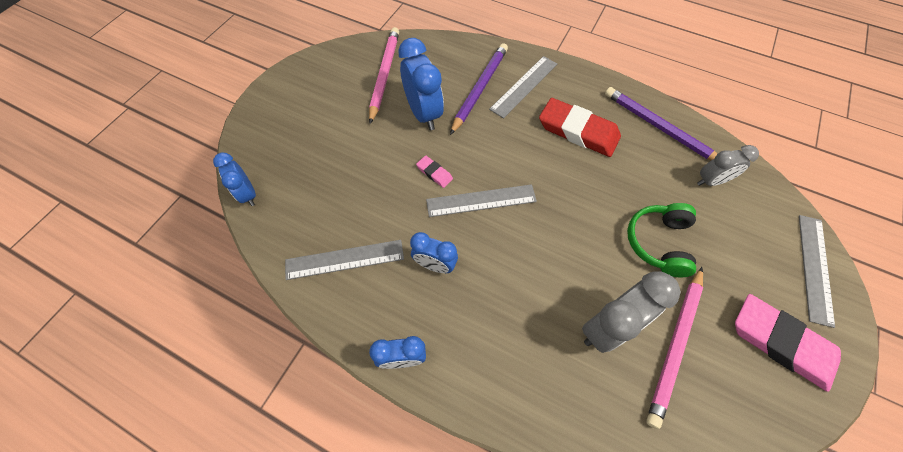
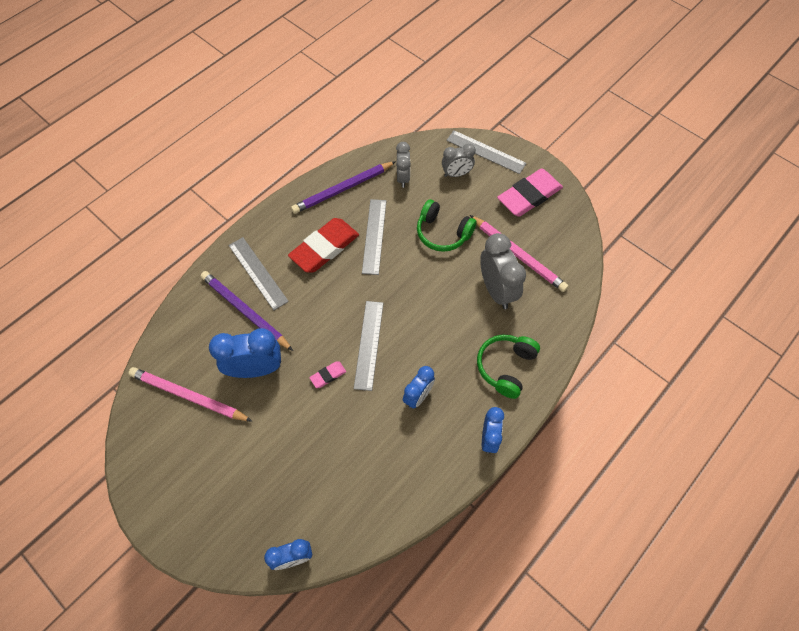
camera: 75 degrees left, 0 degrees up
grey ruler [285,240,404,280] -> grey ruler moved to [362,199,386,275]
none -> grey clock [442,143,476,177]
none -> green headphones [477,335,540,399]

